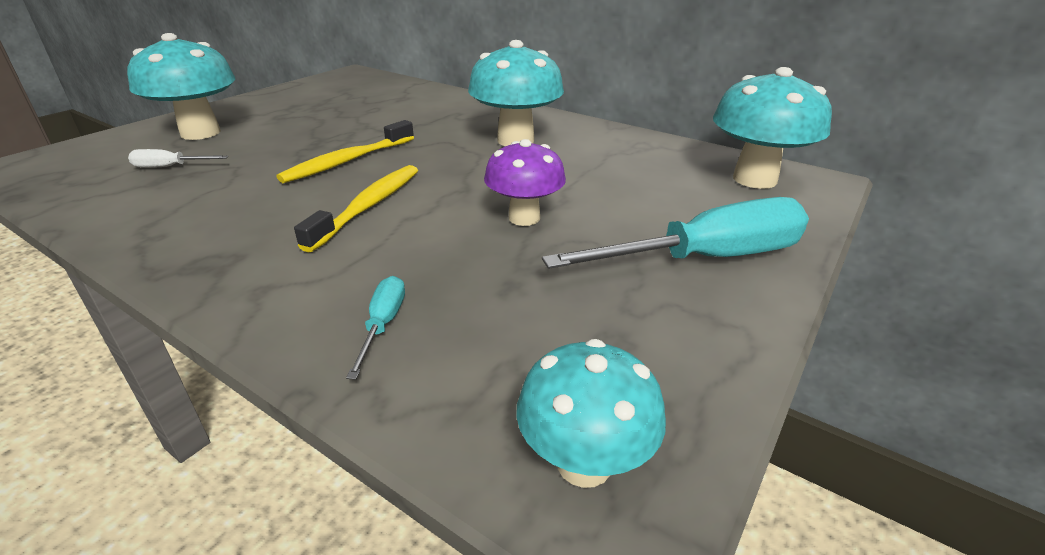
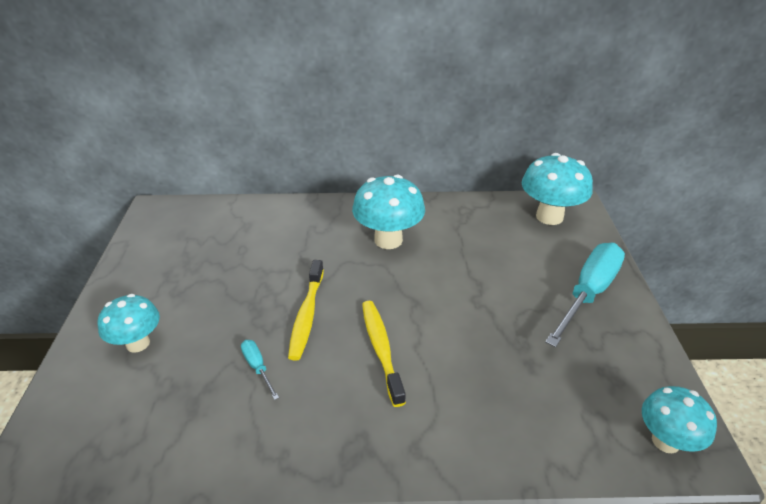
camera: 35 degrees left, 5 degrees up
turquoise mushroom [127,33,235,140] -> turquoise mushroom [98,294,160,353], size x0.66
white screwdriver [128,149,228,168] -> none
turquoise screwdriver [346,276,405,380] -> turquoise screwdriver moved to [241,340,279,400]
purple mushroom [484,139,566,226] -> none

